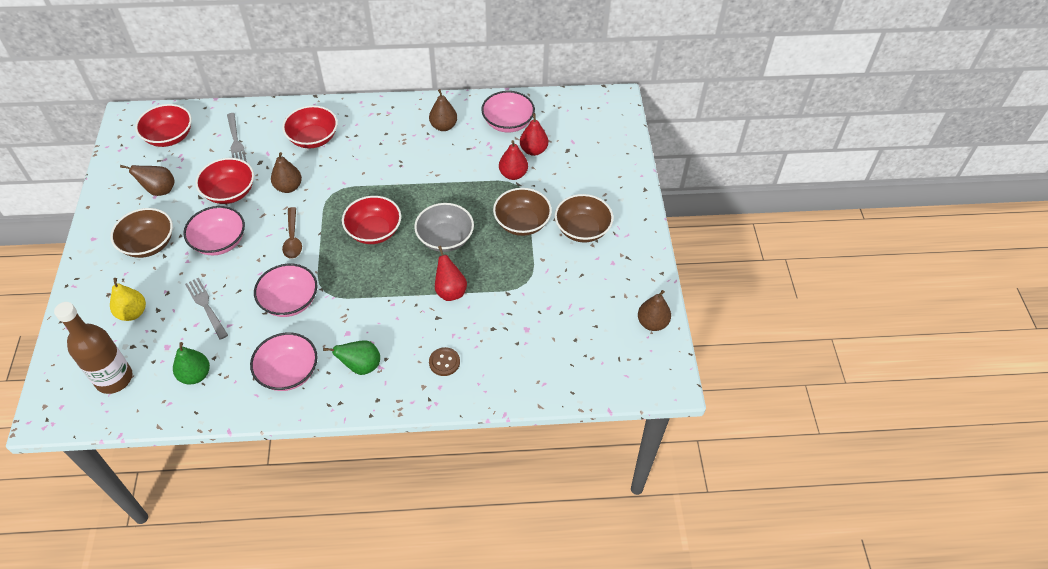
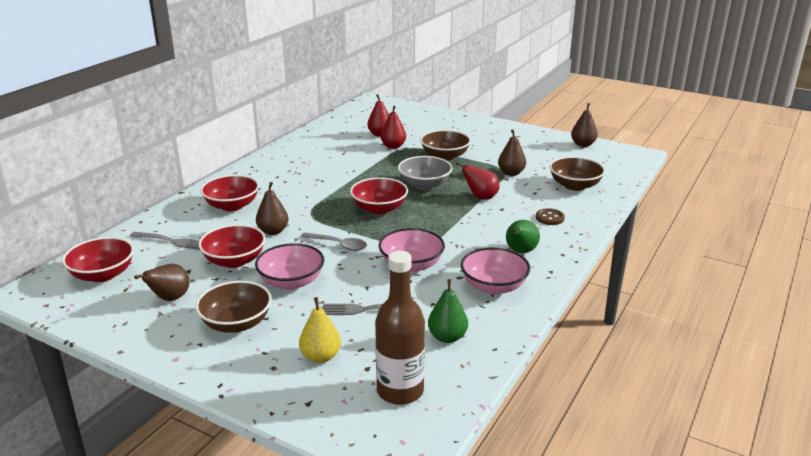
camera: 55 degrees left, 25 degrees down
brown spoon [282,207,302,259] -> grey spoon [300,233,367,251]
brown pear [429,89,457,131] -> brown pear moved to [498,129,526,176]
pink bowl [481,91,535,133] -> none
brown bowl [555,194,614,243] -> brown bowl moved to [549,157,605,191]

